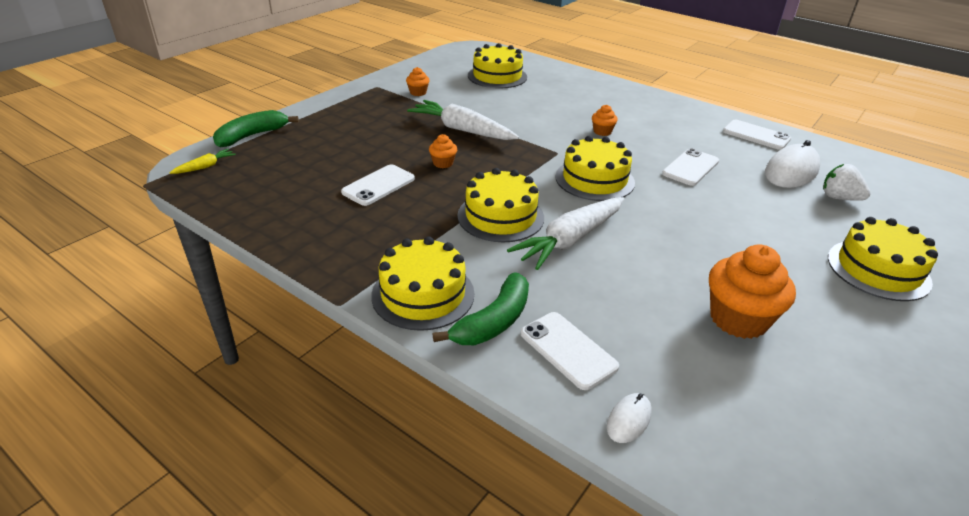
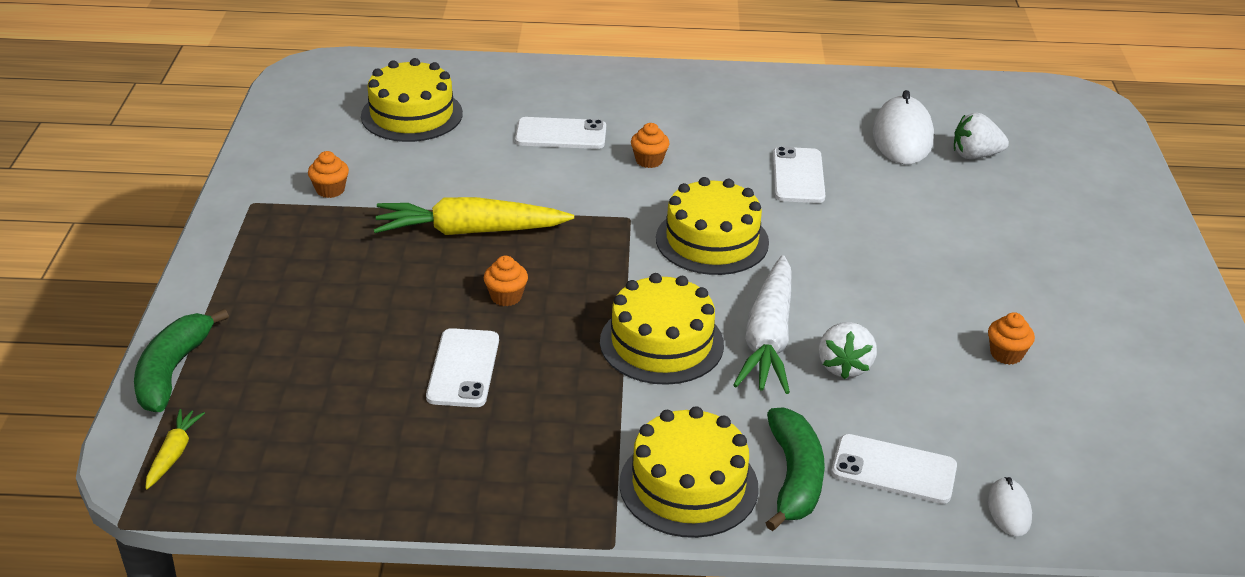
camera: 35 degrees left, 0 degrees up
white carrot [407,100,519,140] -> yellow carrot [374,197,574,235]
orange cupcake [709,245,796,339] -> orange cupcake [988,312,1035,365], size x0.48
white phone [723,120,791,150] -> white phone moved to [515,117,606,149]
yellow cake [828,217,938,301] -> none
none -> white strawberry [819,322,877,379]

